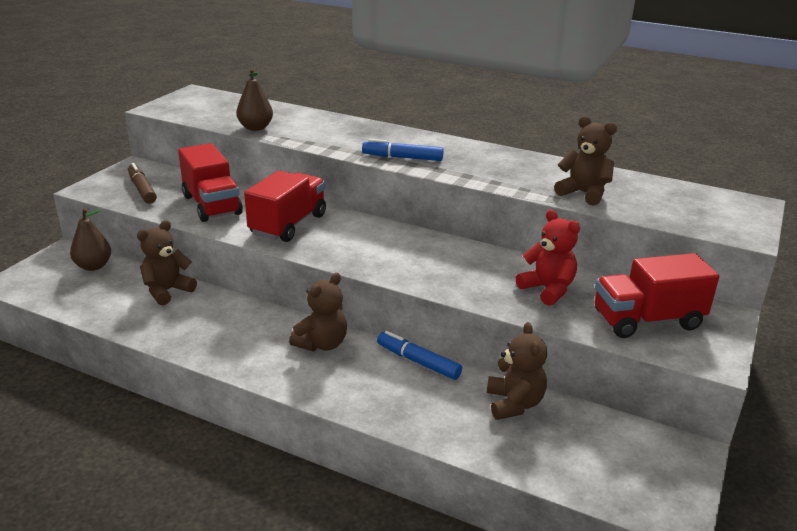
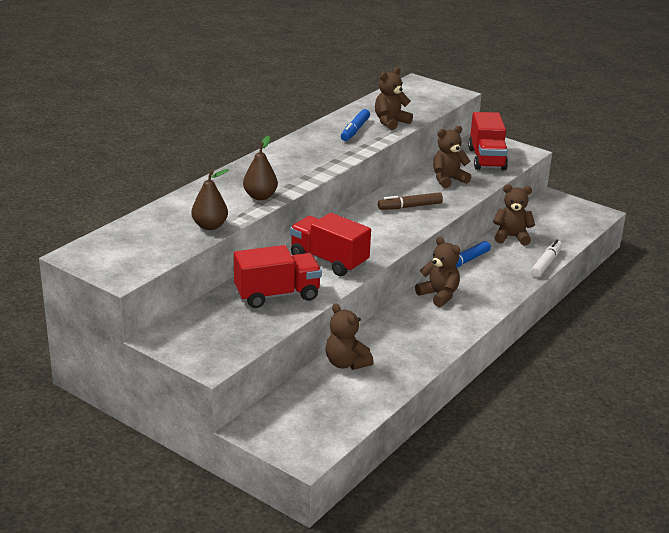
camera: 80 degrees left, 0 degrees up
brown pear [70,208,111,271] -> brown pear moved to [243,136,278,200]
brown marker [128,163,157,204] -> brown marker moved to [378,192,443,210]
blue marker [362,139,444,161] -> blue marker moved to [341,109,370,141]
red teddy bear [516,210,580,306] -> brown teddy bear [433,126,471,188]
none -> white marker [531,239,562,277]

